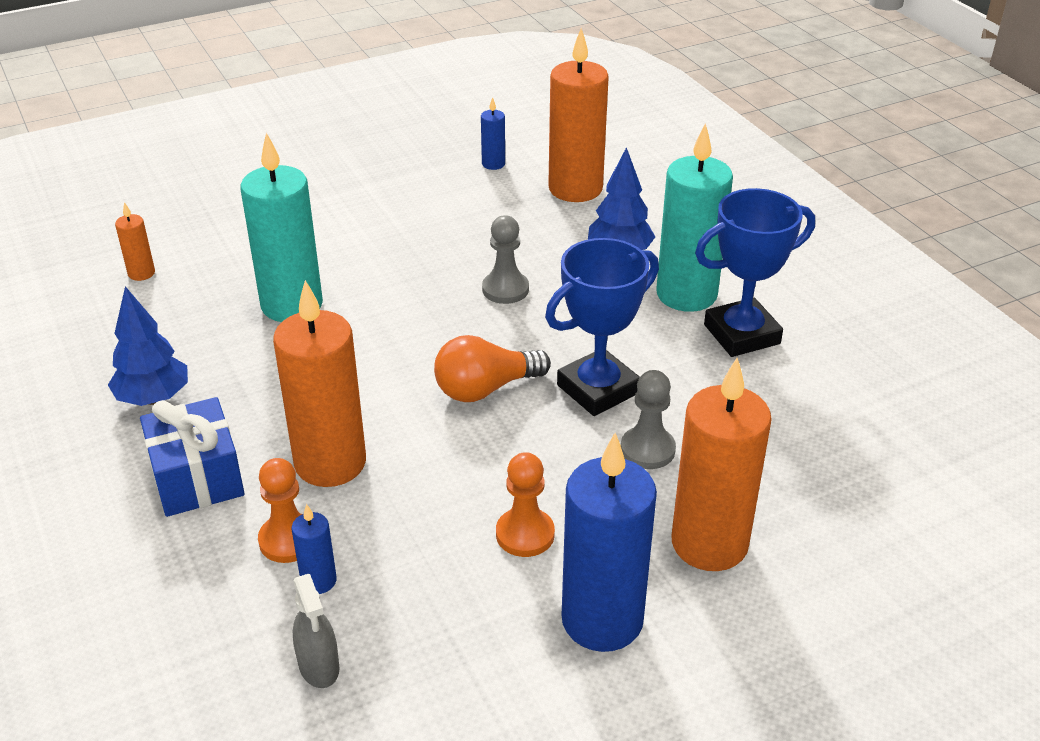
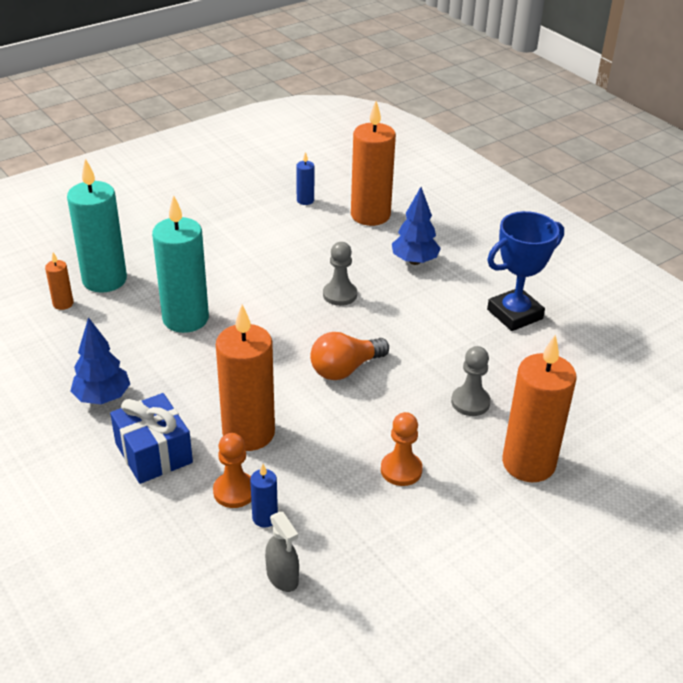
camera: 10 degrees left, 0 degrees up
blue trophy [545,238,659,416] -> none
blue candle [562,433,657,652] -> none
turquoise candle [656,123,733,312] -> turquoise candle moved to [67,159,127,293]

